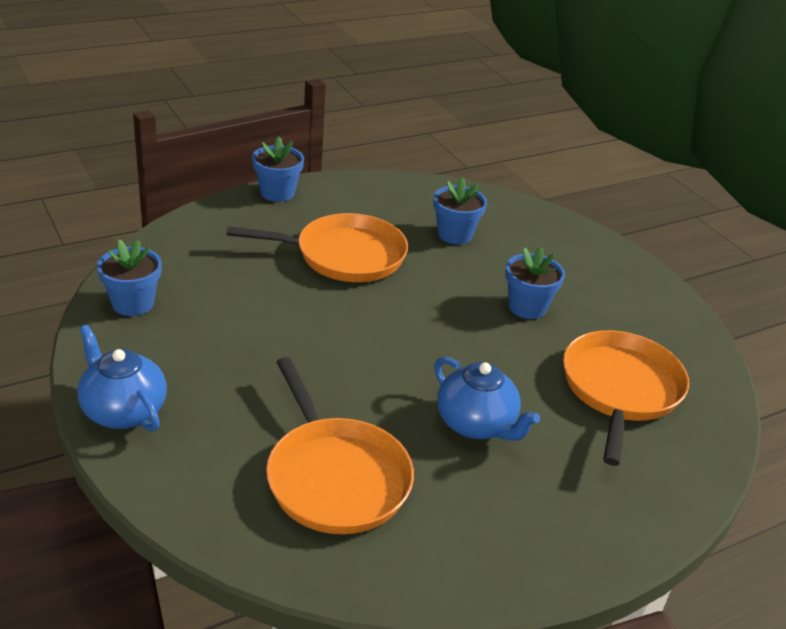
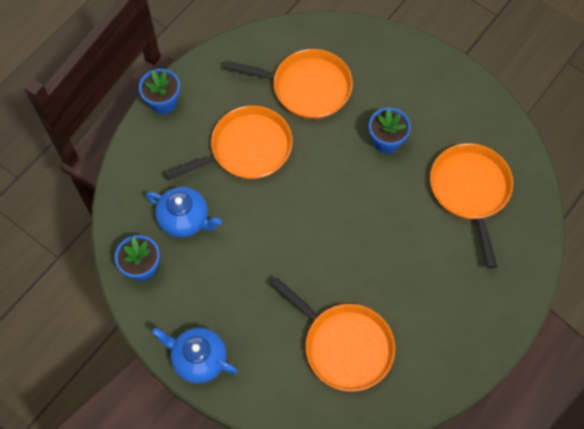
camera: 20 degrees left, 30 degrees up
blue flower pot [433,177,487,245] -> orange pan [224,49,353,119]
blue teapot [434,356,540,441] -> blue teapot moved to [146,187,222,238]

